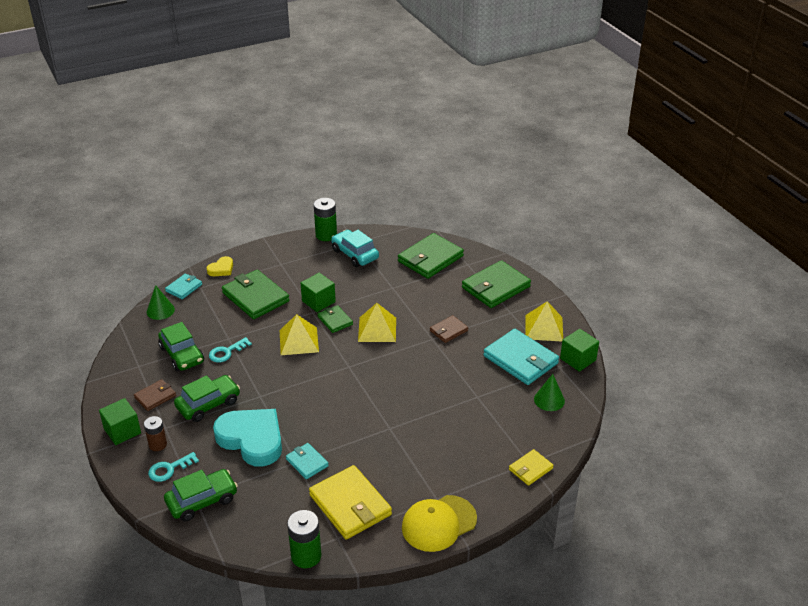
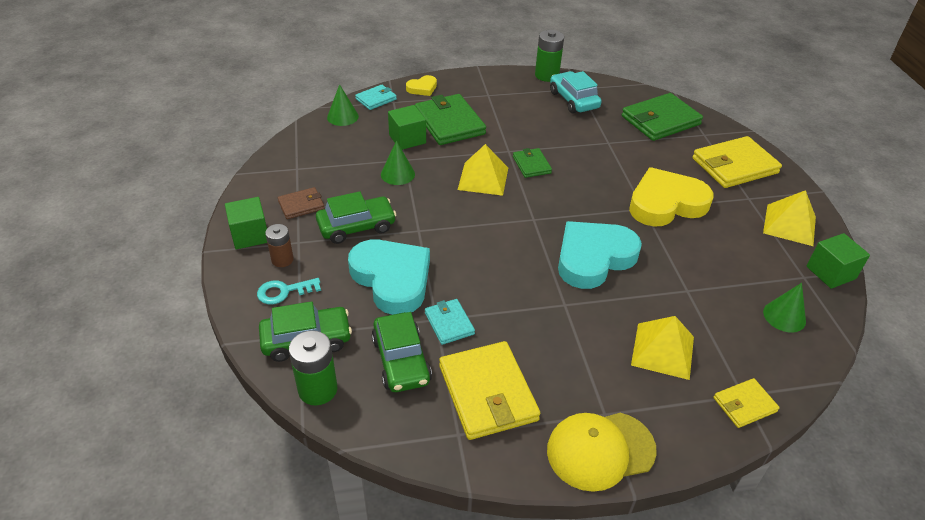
camera: 15 degrees right, 5 degrees up
green car [158,322,204,371] -> green car moved to [372,312,432,392]
turquoise key [209,337,252,363] -> green cone [381,141,415,185]
green battery [287,510,322,568] -> green battery moved to [289,330,337,406]
green cube [301,273,336,312] -> green cube moved to [388,105,426,150]
yellow pyramid [358,303,396,342] -> yellow pyramid moved to [631,316,694,380]
brown wallet [430,315,468,343] -> yellow heart [629,167,713,227]
green wallet [462,260,531,308] -> yellow wallet [692,136,782,188]
turquoise wallet [483,329,559,385] -> none
none -> turquoise heart [558,221,642,289]

